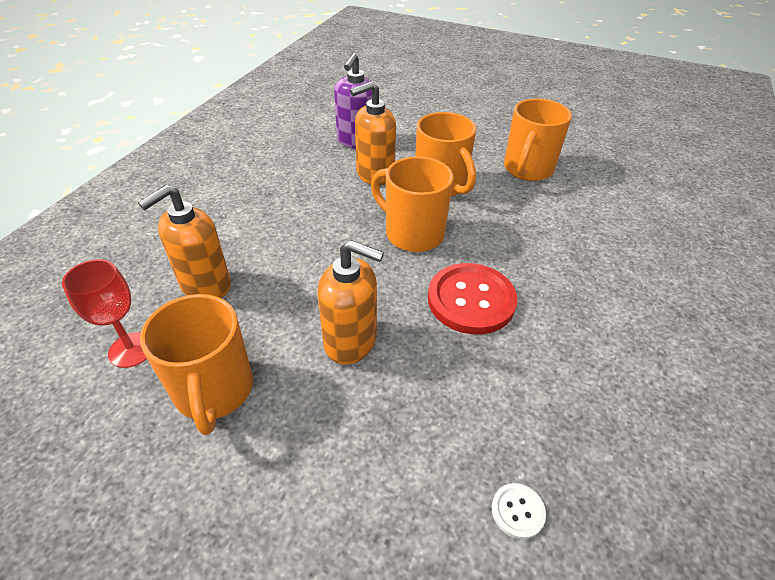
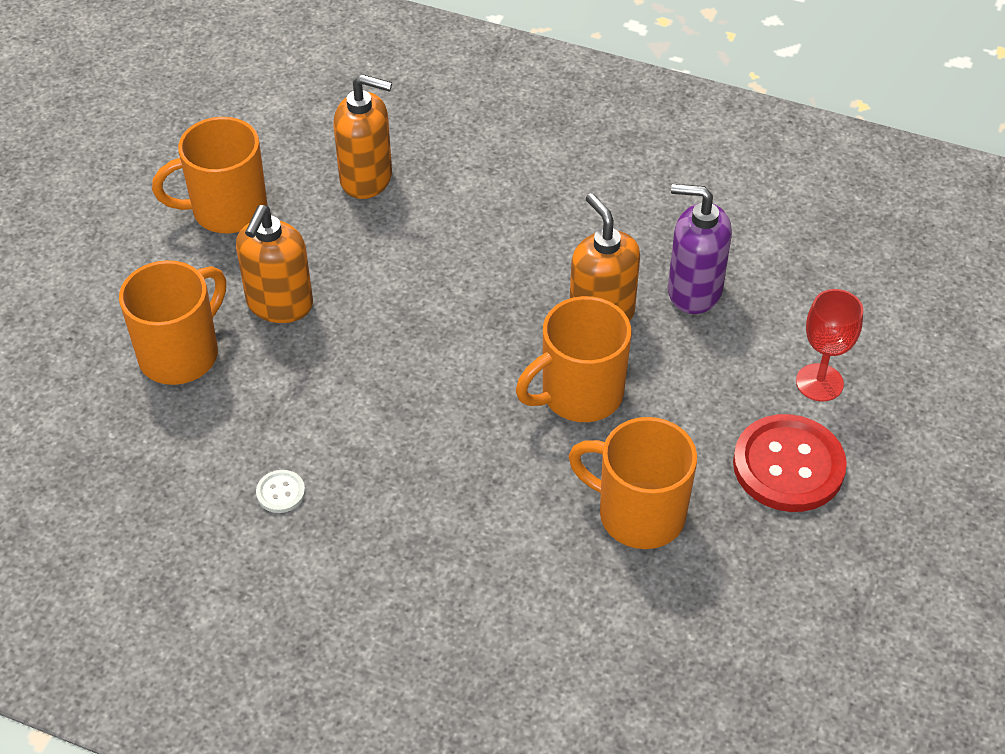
camera: 90 degrees right, 5 degrees up
red goblet [62,259,147,368] -> red goblet moved to [796,289,863,401]
orange soap dispenser [138,185,231,298] -> orange soap dispenser turned 150 degrees clockwise [334,74,392,199]
orange mug [371,156,453,252] -> orange mug moved to [119,260,226,385]
red button [428,263,517,334] -> red button moved to [733,414,847,512]
white button [492,483,546,539] -> white button moved to [256,470,305,513]

